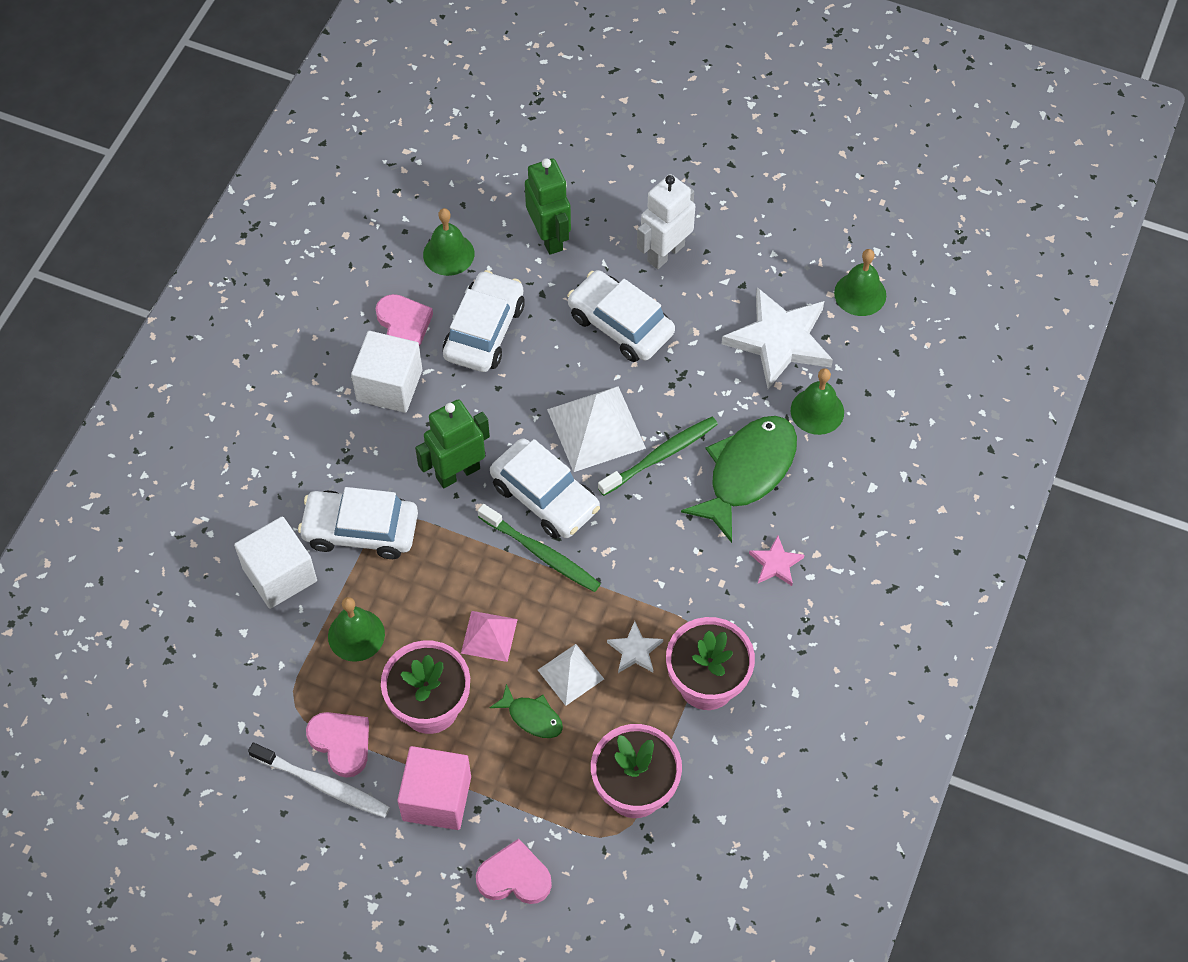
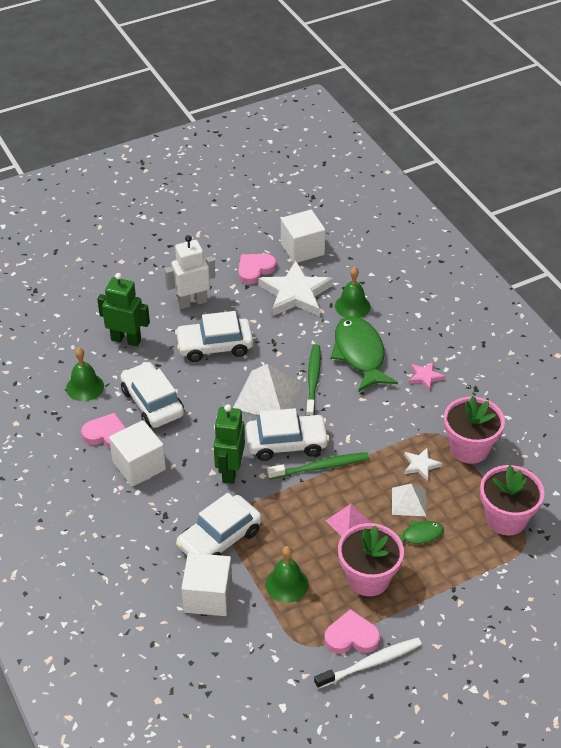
camera: 50 degrees left, 15 degrees down
pink cube [397,746,471,830] -> none
pink heart [476,839,552,904] -> pink heart moved to [238,254,276,284]
white robot [637,174,695,269] -> white robot turned 75 degrees clockwise [165,235,215,309]
green bell [834,249,886,316] -> white cube [281,210,326,263]

